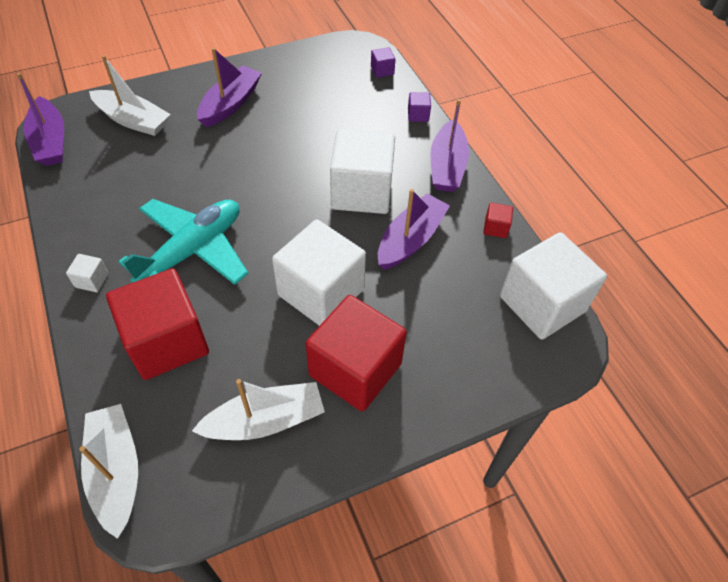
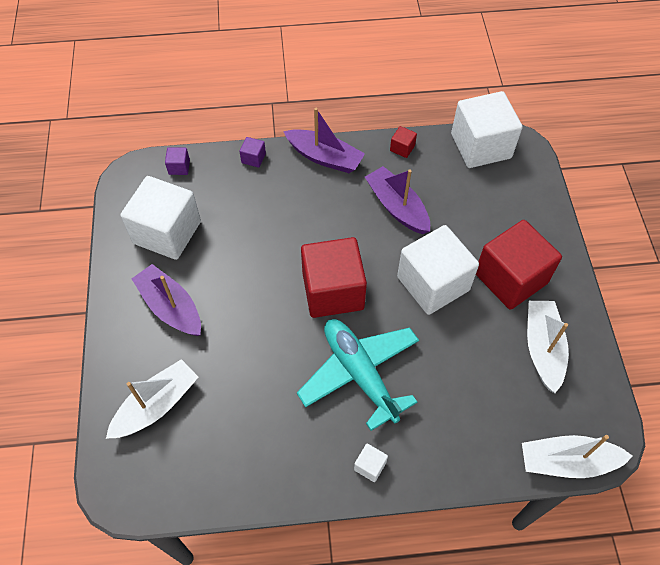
camera: 70 degrees left, 5 degrees up
purple boat [17,73,64,166] -> none
red cube [106,268,209,380] -> red cube moved to [301,237,367,318]
white cube [330,129,395,214] -> white cube moved to [120,176,201,260]

